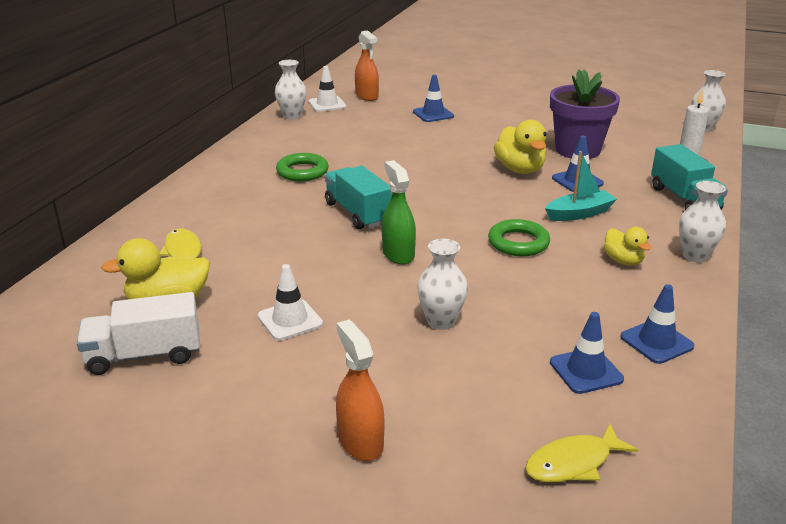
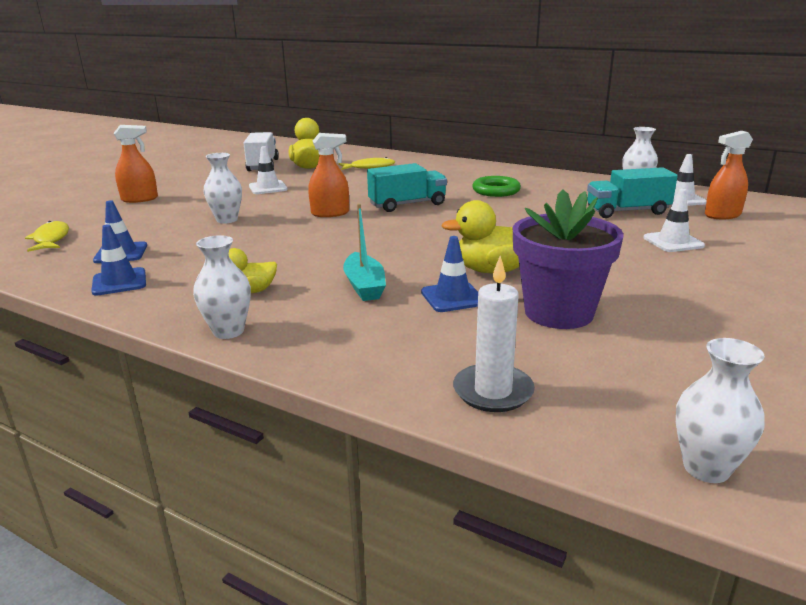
camera: 100 degrees right, 5 degrees down
green spray bottle [382,160,416,265] -> orange spray bottle [308,133,349,217]
blue traffic cone [413,75,454,122] -> white traffic cone [643,189,705,252]
green ring [488,219,550,256] -> none
turquoise truck [651,144,728,210] -> turquoise truck moved to [587,167,678,218]

